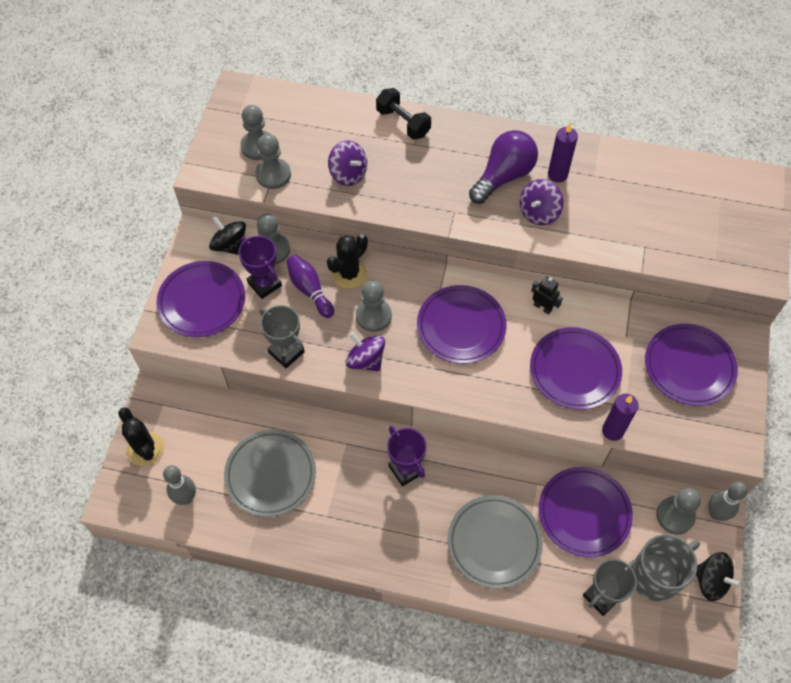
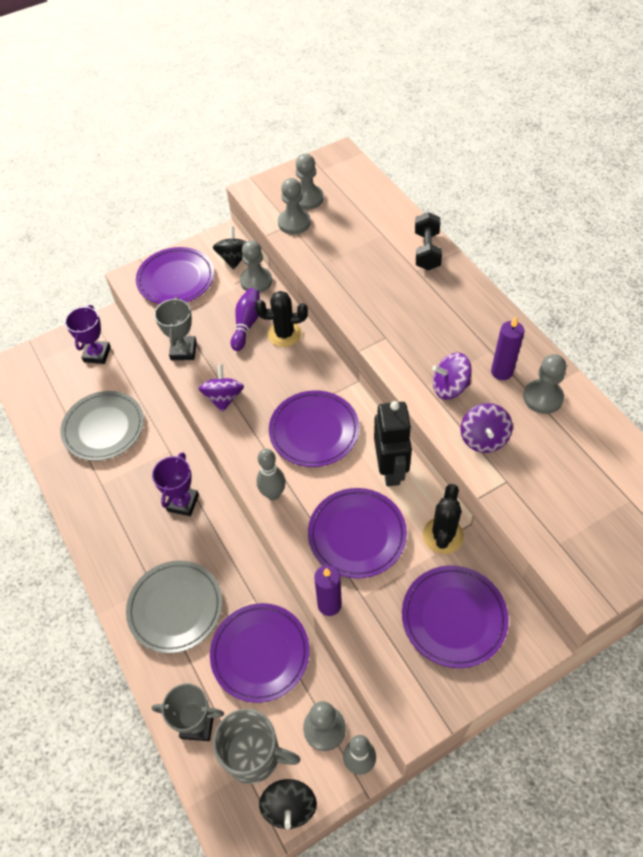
camera: 50 degrees right, 5 degrees down
black cactus [118,407,164,466] -> black cactus moved to [423,484,464,554]
grey bowling pin [163,465,196,505] -> grey bowling pin moved to [256,449,286,500]
purple trophy [238,236,282,299] -> purple trophy moved to [65,305,111,364]
purple spinning top [328,140,367,186] -> purple spinning top moved to [460,403,513,453]
grey pawn [356,281,392,332] -> grey pawn moved to [523,354,566,414]
purple light bulb [469,130,538,204] -> none
black robot [531,276,563,315] -> black robot [374,401,412,486], size x1.97

